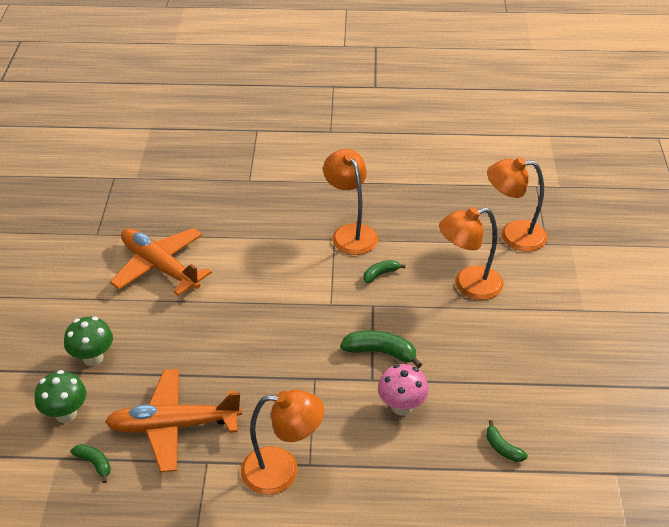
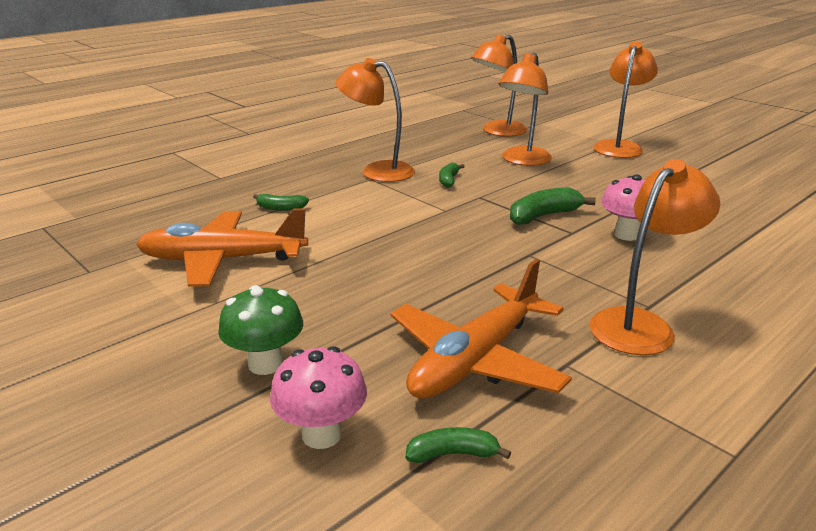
camera: 45 degrees left, 15 degrees down
green mushroom [35,370,87,423] -> pink mushroom [270,346,367,449]
green banana [486,420,528,462] -> green banana moved to [253,194,309,211]
none -> orange lamp [593,42,658,158]

